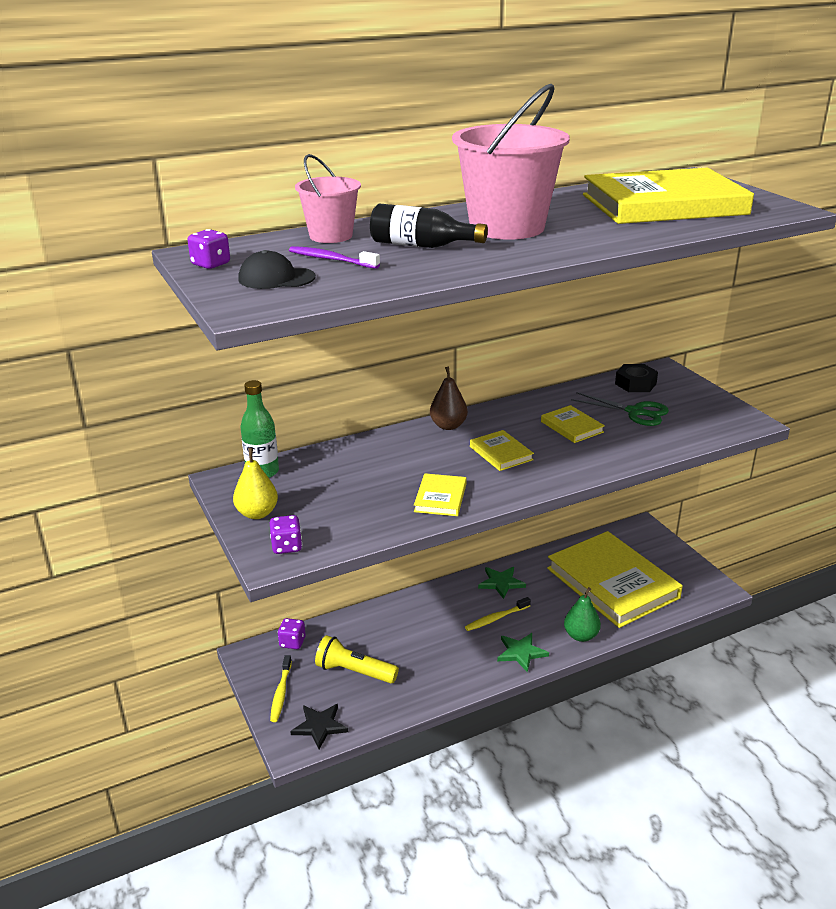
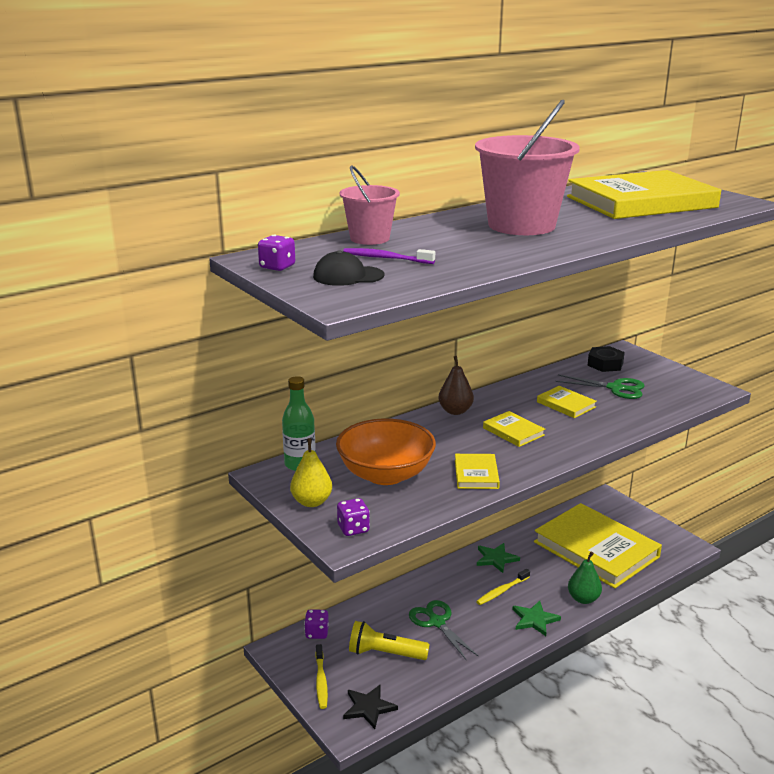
camera: 10 degrees left, 5 degrees down
black bottle [370,204,488,248] -> none
none -> orange bowl [336,418,436,485]
none -> green scissors [409,600,478,661]

